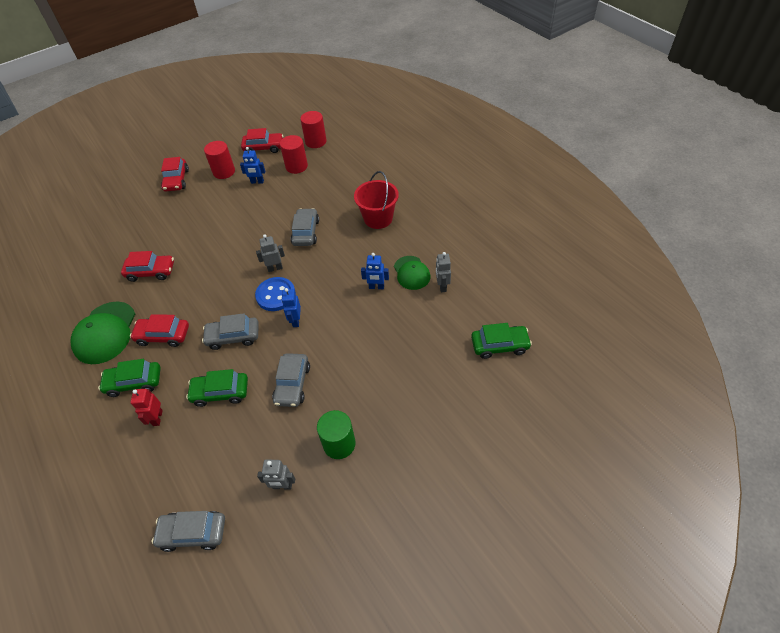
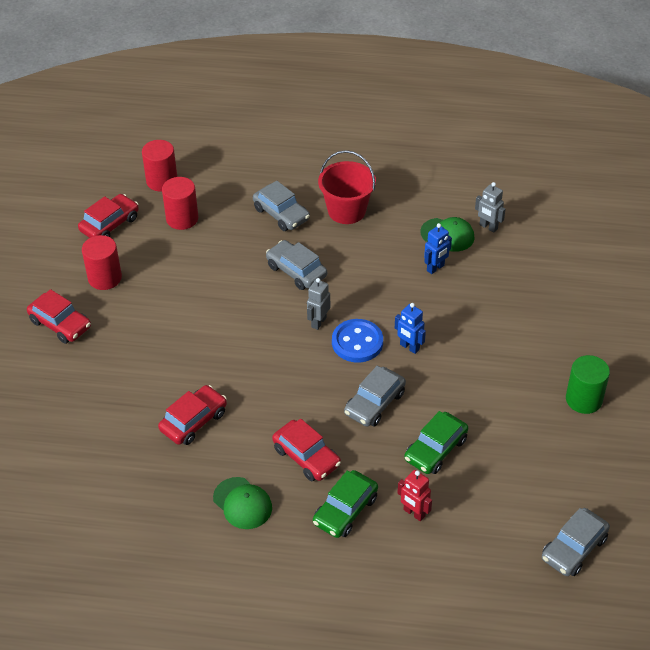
camera: 50 degrees left, 5 degrees down
green cap [71,301,135,364] -> green cap [213,477,272,529], size x0.63
red car [130,314,189,347] -> red car turned 90 degrees counterclockwise [272,419,341,481]
blue robot [240,147,265,184] -> none
grey robot [257,460,295,490] -> none
grey car [272,353,310,407] -> grey car moved to [253,181,310,231]
green car [471,323,532,359] -> none

